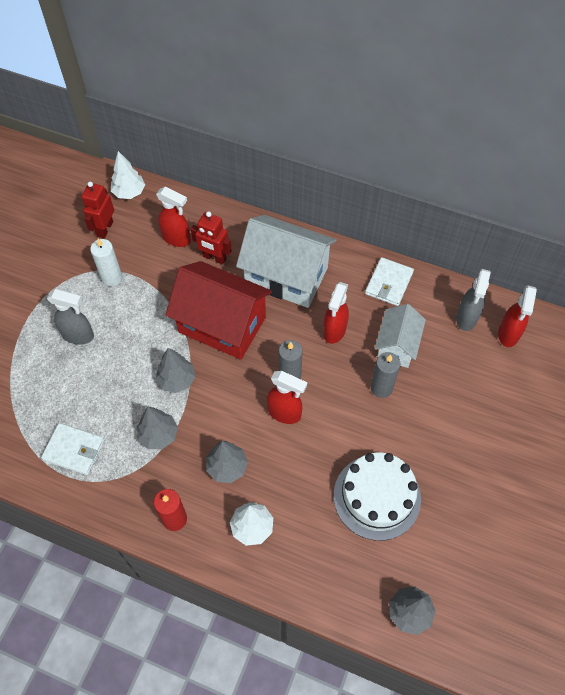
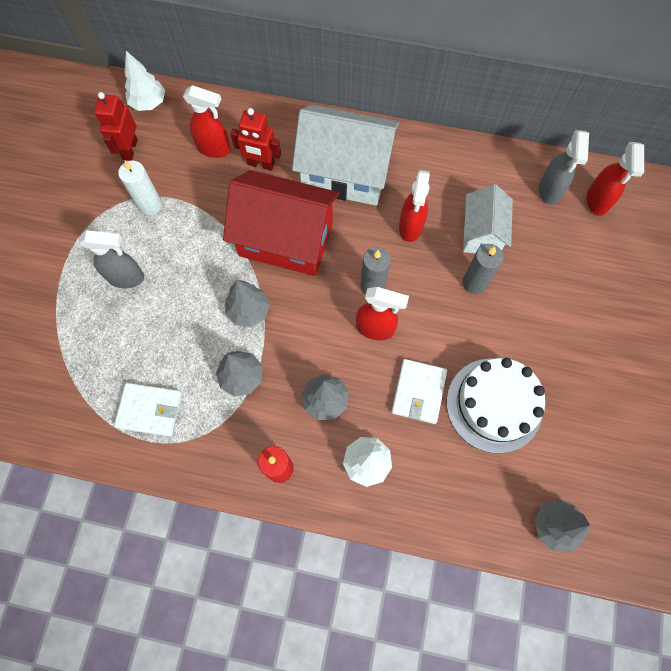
camera: 10 degrees left, 10 degrees up
white wallet [365,257,414,306] -> white wallet moved to [391,359,447,424]

